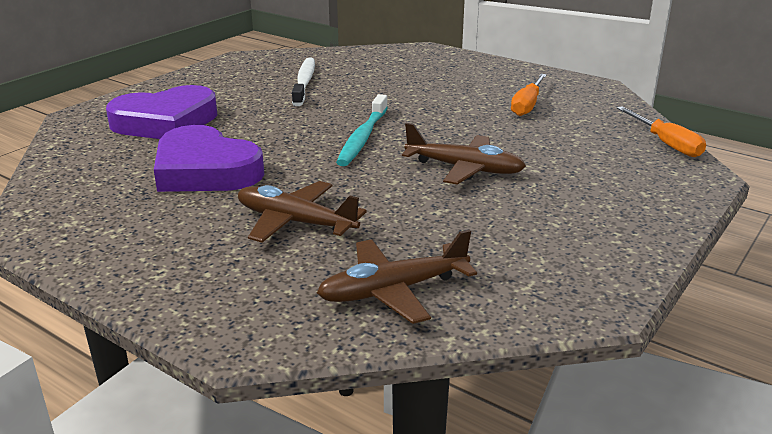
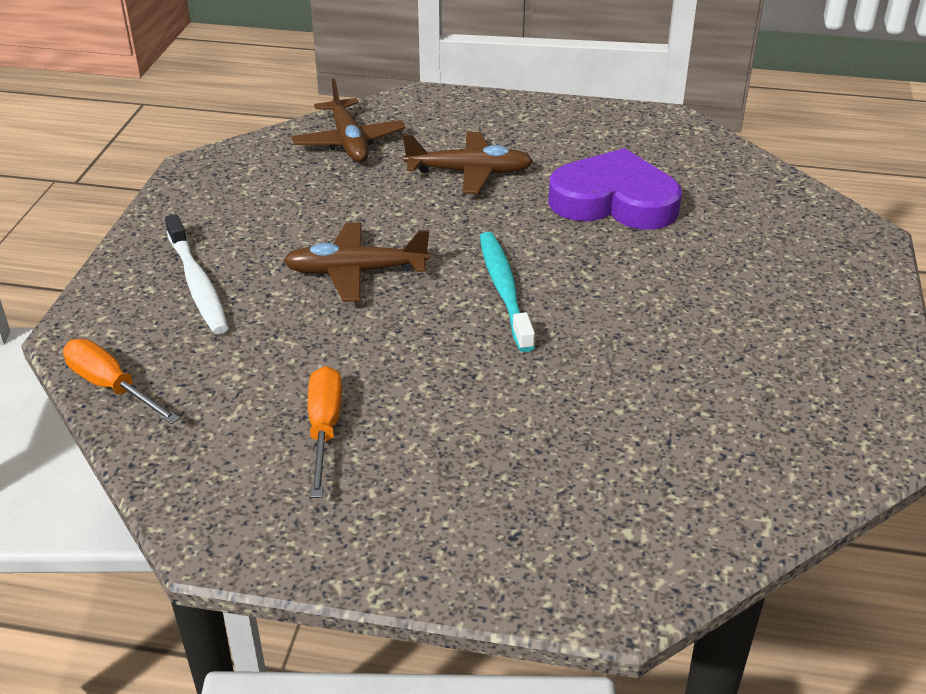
camera: 155 degrees right, 10 degrees up
purple heart [106,85,217,139] -> none
white toothbrush [292,58,315,106] -> white toothbrush moved to [165,214,228,334]
brown plane [317,230,477,324] -> brown plane turned 120 degrees clockwise [292,79,405,162]

